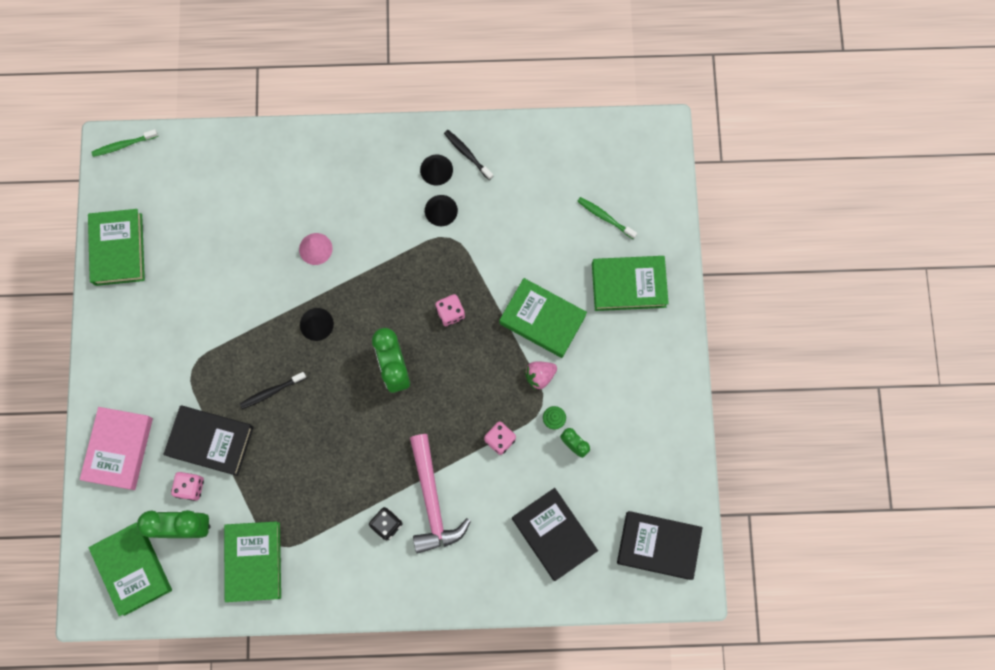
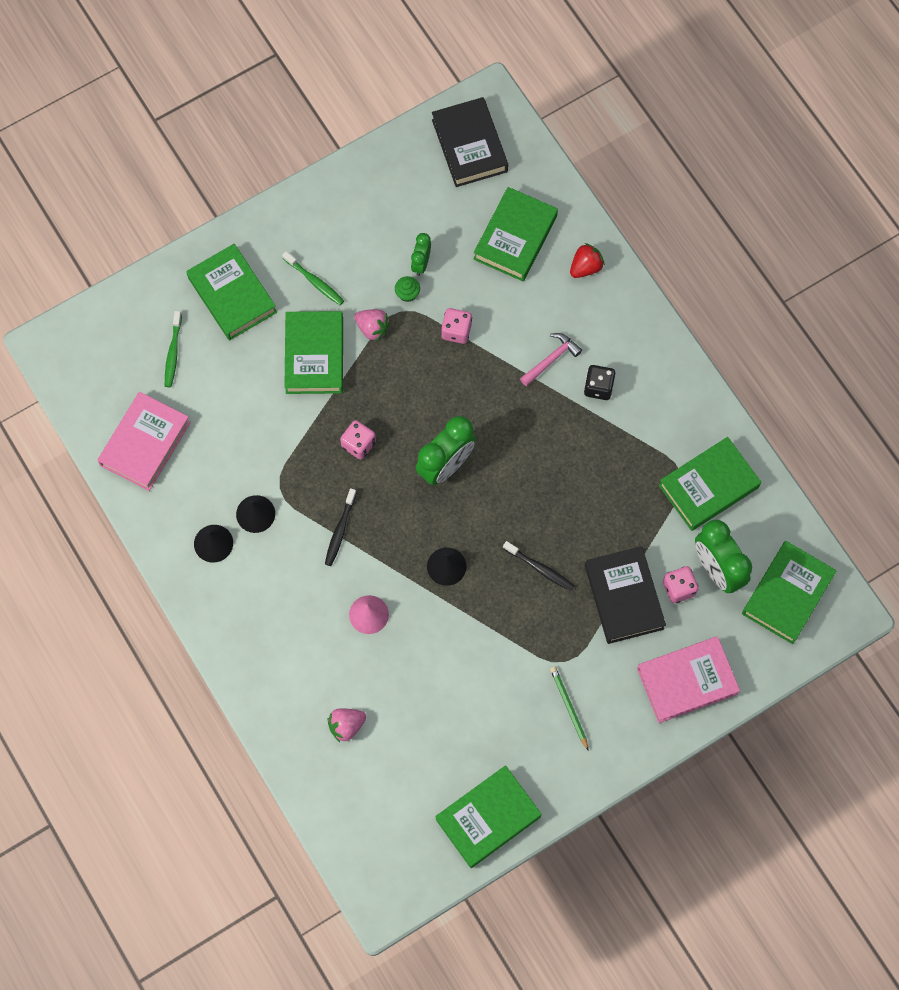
camera: 120 degrees left, 5 degrees down
green toothbrush [92,129,158,157] -> green toothbrush moved to [282,251,344,305]
pink hammer [410,434,471,554] -> pink hammer [520,333,582,386], size x0.54
black toothbrush [444,130,493,180] -> black toothbrush moved to [325,488,356,566]
black book [512,488,598,581] -> green book [474,187,558,281]
none -> pink book [97,392,191,491]
none -> pink strawberry [327,708,366,742]
none -> green pencil [550,666,589,751]
none -> red strawberry [570,243,605,278]

